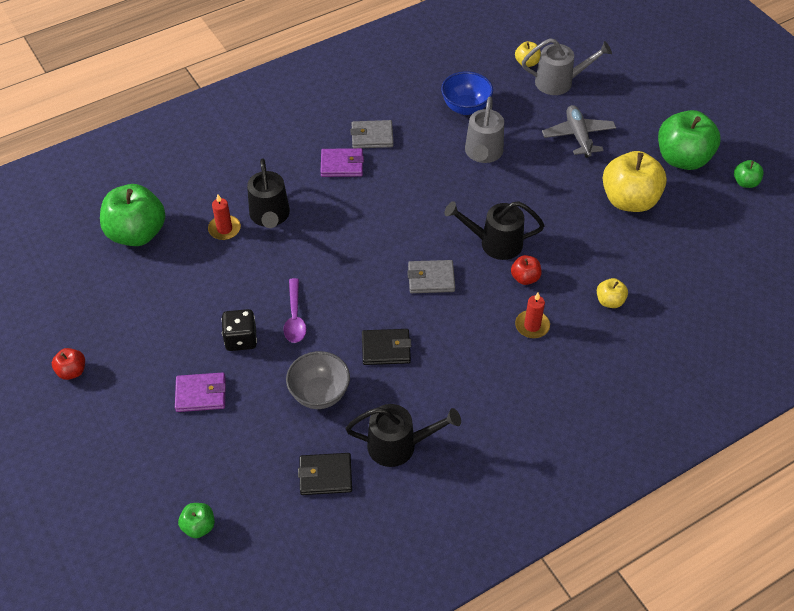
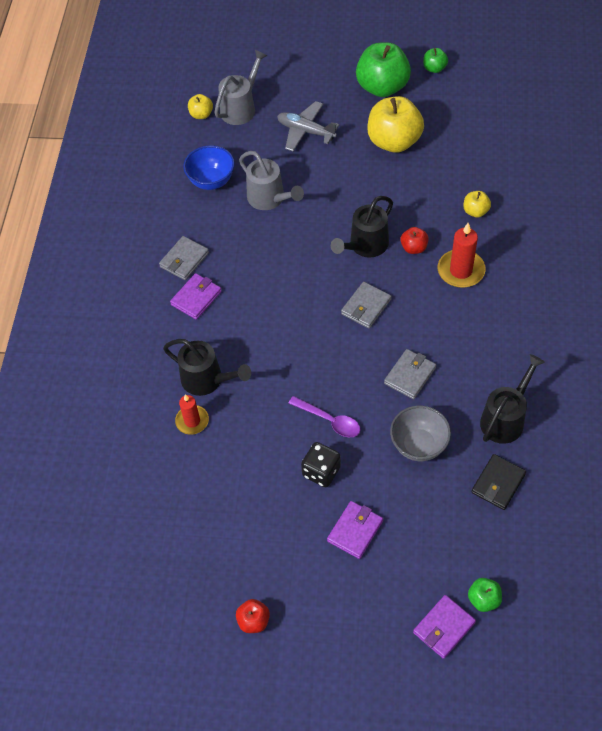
camera: 50 degrees left, 5 degrees up
green apple [100,184,166,246] -> none
black wallet [362,329,411,365] -> grey wallet [384,349,436,399]
red candle [515,293,550,338] -> red candle [438,223,486,288], size x1.52
none -> purple wallet [413,595,476,659]

